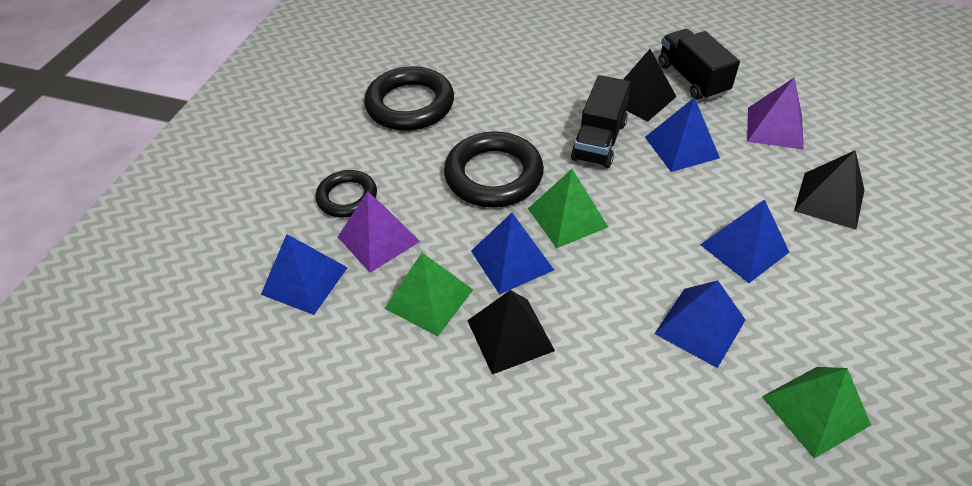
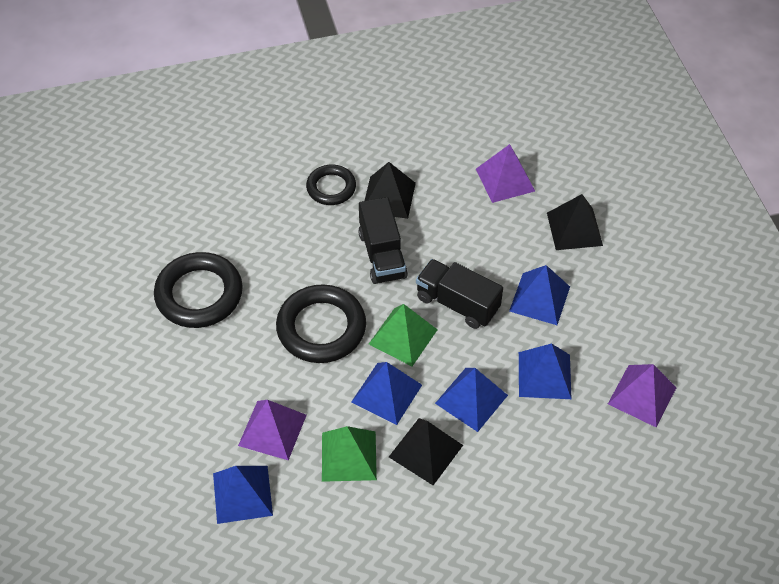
camera: 35 degrees left, 5 degrees up
black ring [316,170,377,218] -> black ring moved to [306,165,356,205]
blue pyramid [645,97,720,172] -> blue pyramid moved to [435,368,508,432]
black truck [659,29,740,100] -> black truck moved to [416,259,503,329]
green pyramid [762,367,871,458] -> purple pyramid [608,364,677,427]

